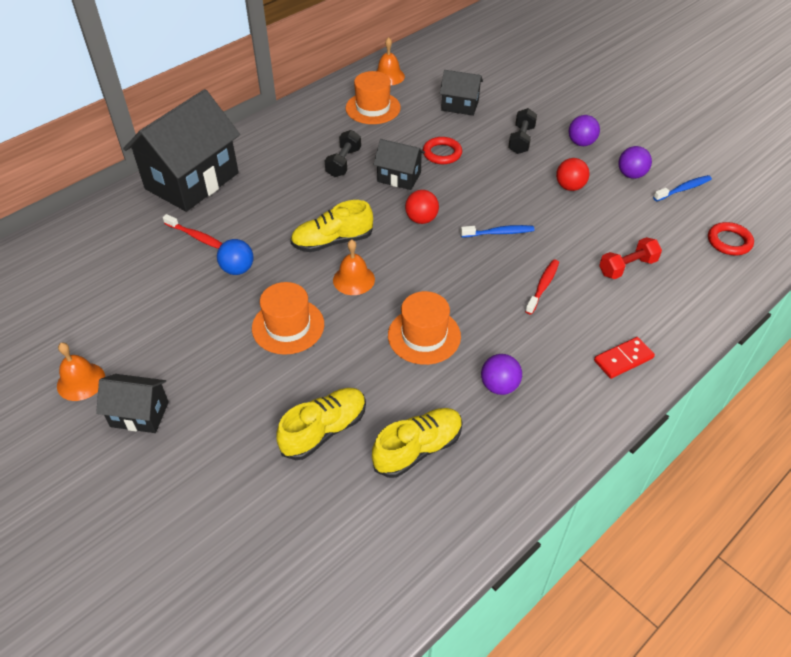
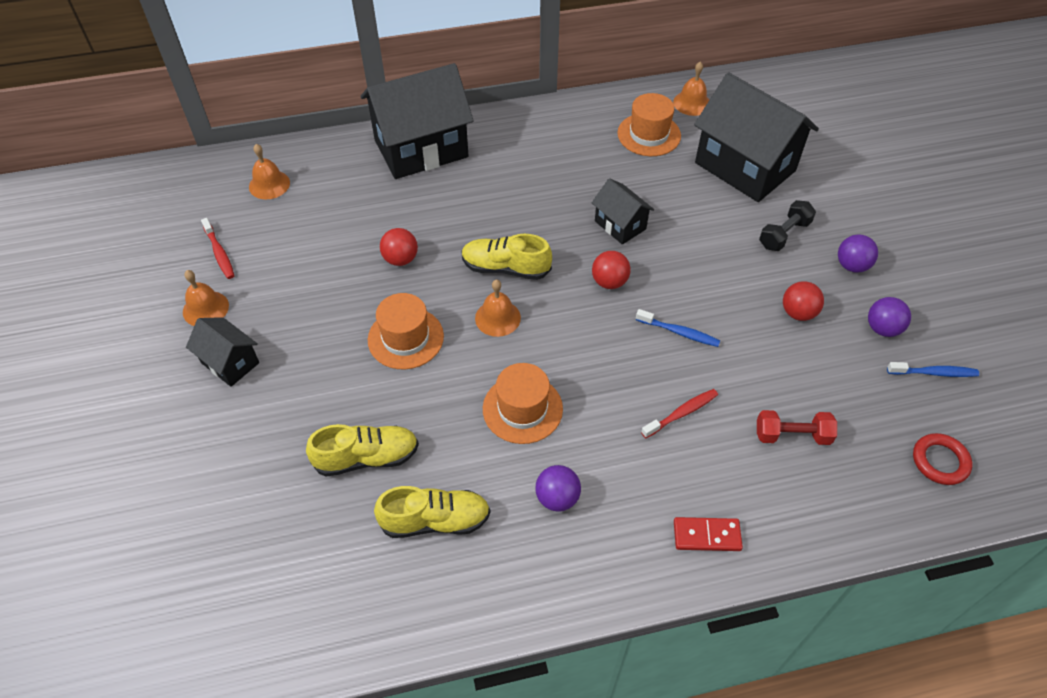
camera: 30 degrees right, 5 degrees up
red toothbrush [163,214,223,249] -> red toothbrush moved to [201,218,234,279]
blue ball [217,239,254,275] -> red ball [380,228,418,266]
black dumbbell [325,130,361,177] -> none
red ring [423,137,462,164] -> none
black house [440,70,483,116] -> black house [694,73,819,202], size x2.02
none -> orange bell [249,144,290,199]

